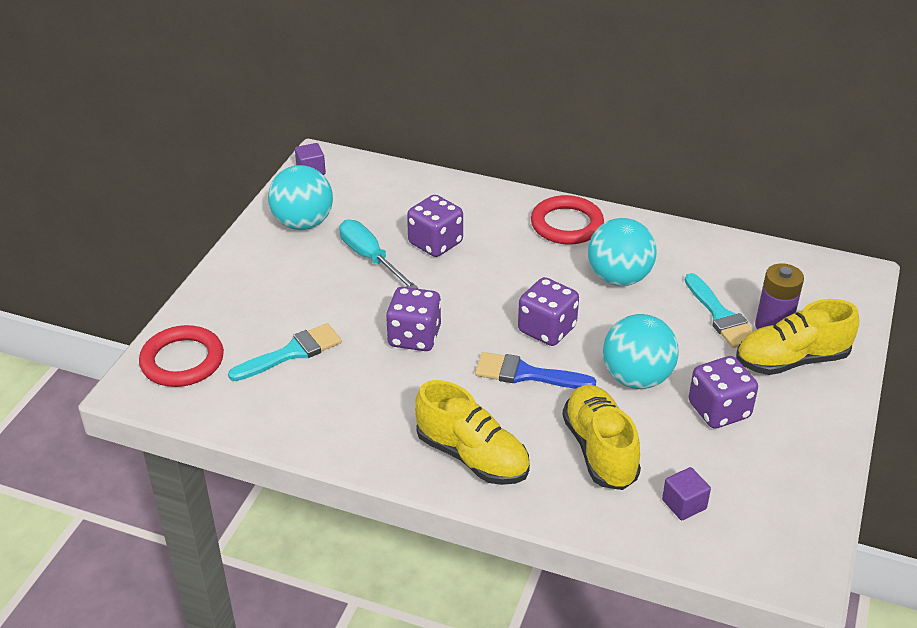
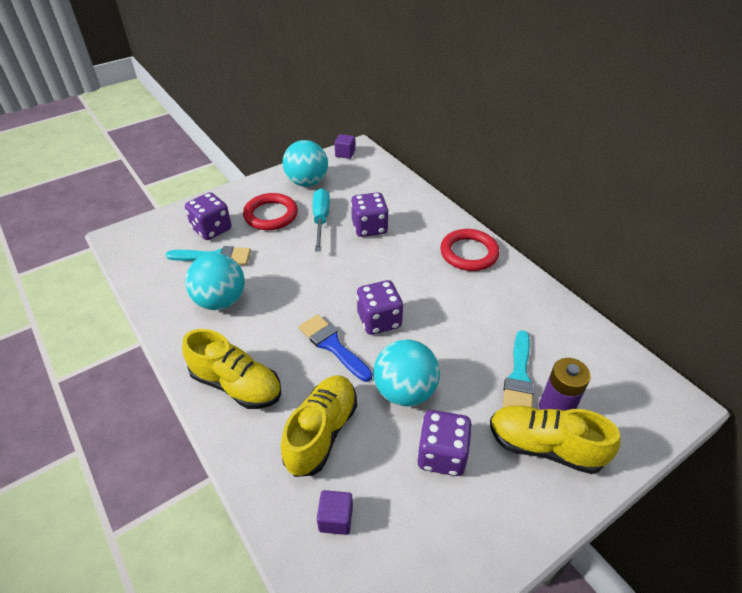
camera: 35 degrees right, 5 degrees up
red ring [139,325,224,387] -> red ring moved to [243,193,298,230]
purple dice [386,287,441,351] -> purple dice moved to [185,192,231,240]
yellow shoe [415,380,530,485] -> yellow shoe turned 45 degrees counterclockwise [182,329,281,409]
turquoise ball [588,218,657,286] -> turquoise ball moved to [185,253,245,310]

